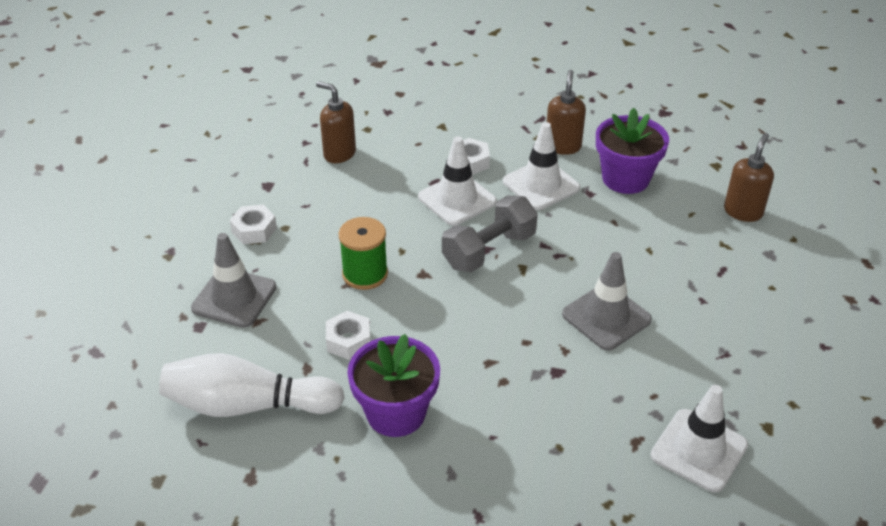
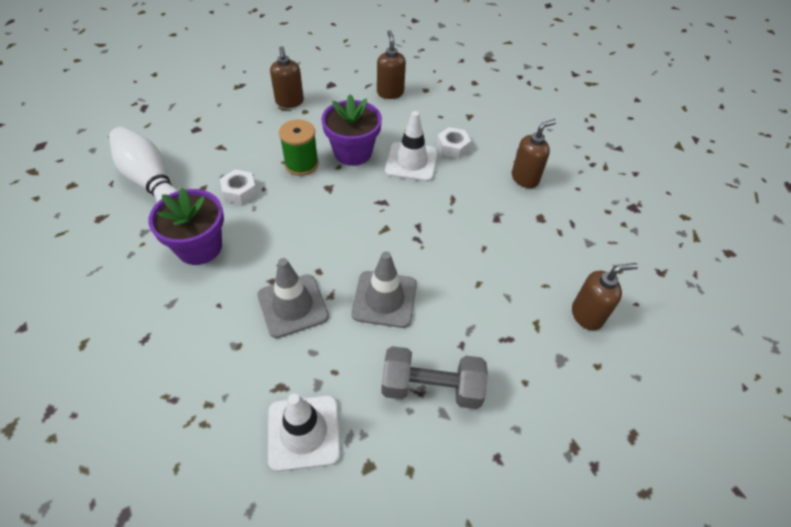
camera: 45 degrees right, 10 degrees up
grey traffic cone [191,233,277,328] -> grey traffic cone moved to [257,258,329,338]
white nut [230,205,277,244] -> brown soap dispenser [270,46,304,108]
grey dumbbell [442,195,538,272] -> grey dumbbell moved to [381,346,488,409]
white traffic cone [503,122,580,210] -> none
purple flower pot [596,108,669,194] -> purple flower pot moved to [321,94,382,166]

